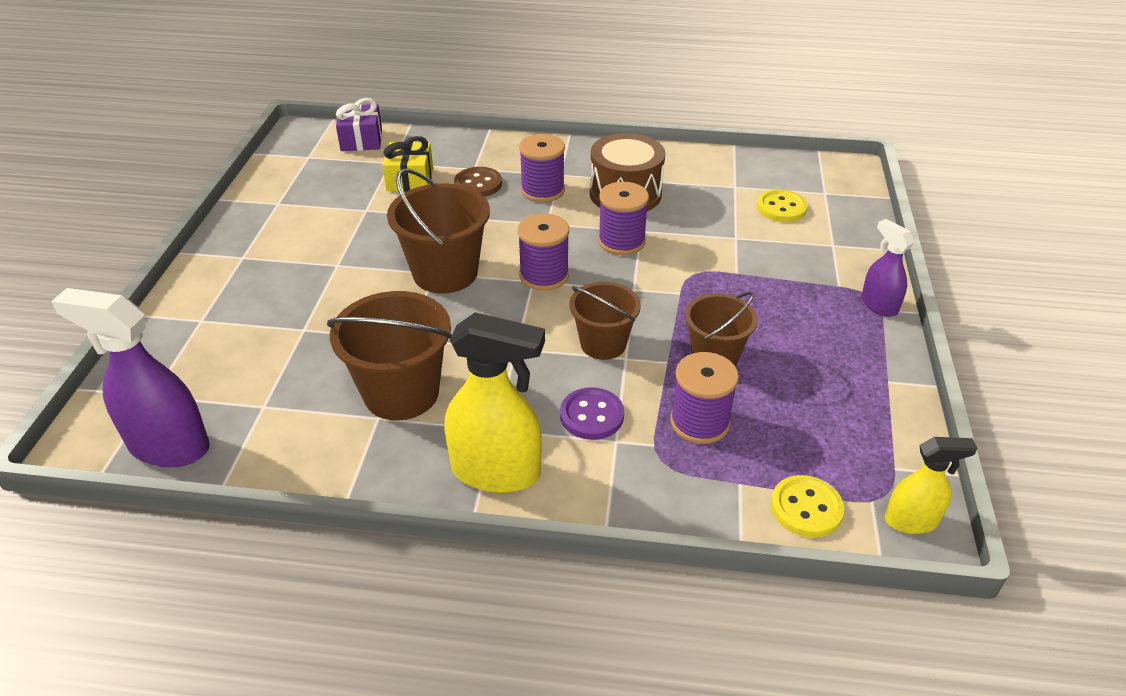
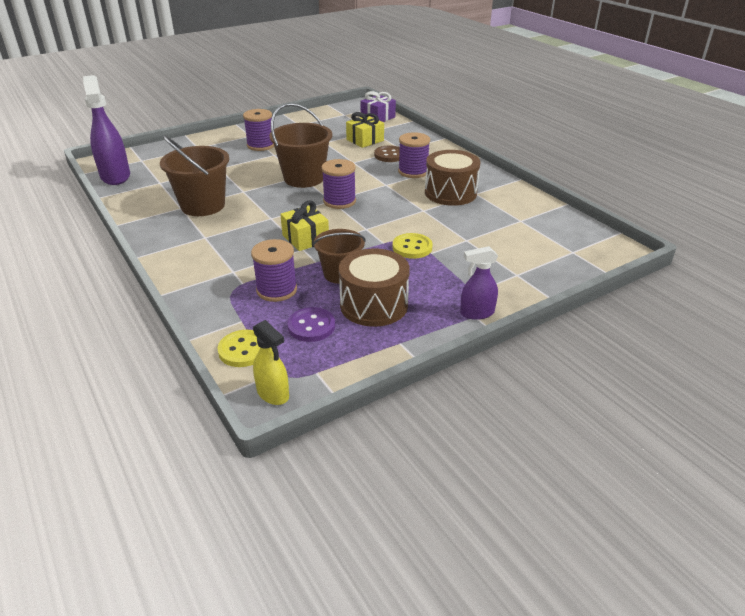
camera: 50 degrees right, 5 degrees down
yellow spray bottle [444,312,545,493] -> none
purple button [560,387,624,440] -> purple button moved to [287,307,335,342]
brown bucket [569,282,641,360] -> yellow gift [280,200,329,251]
purple spool [598,182,649,255] -> purple spool moved to [243,109,274,151]
yellow button [757,189,808,222] -> yellow button moved to [392,233,433,259]
purple spray bottle [861,219,915,317] -> purple spray bottle turned 120 degrees counterclockwise [460,246,498,320]
none -> brown drum [339,249,410,327]

